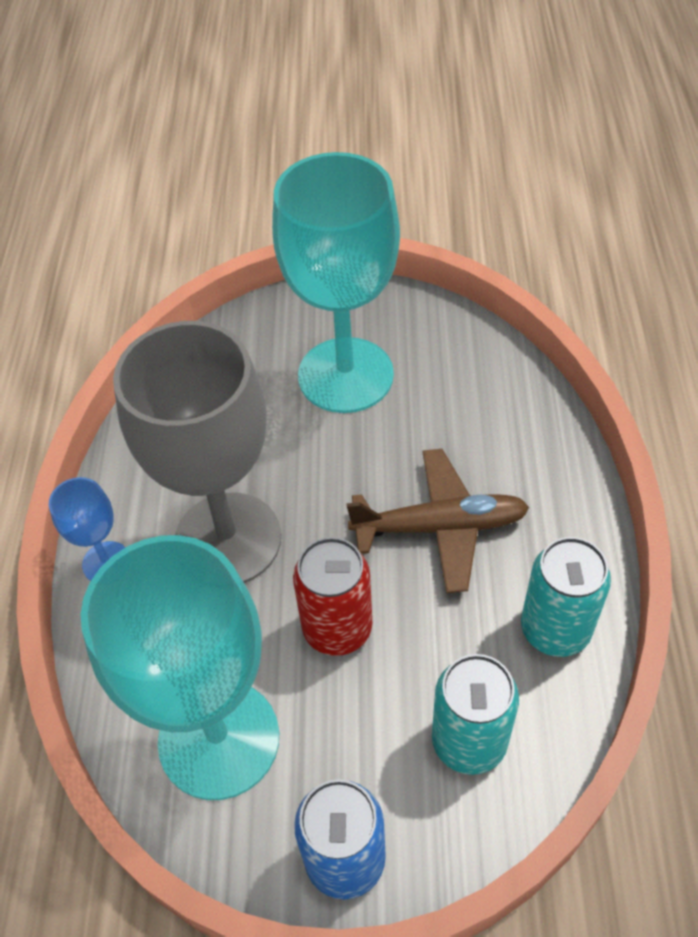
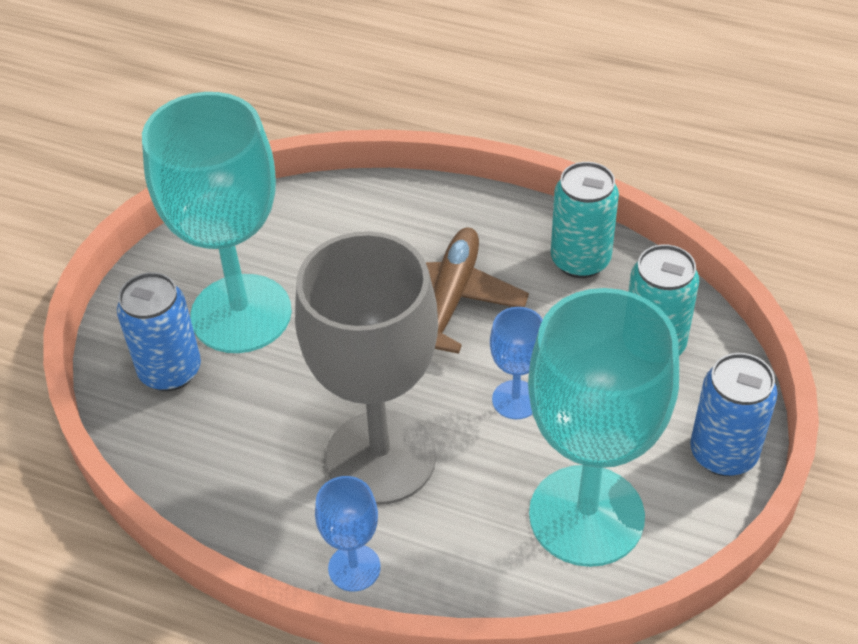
camera: 70 degrees left, 5 degrees down
red can [293,537,372,656] -> blue goblet [490,307,543,419]
none -> blue can [117,272,201,391]

